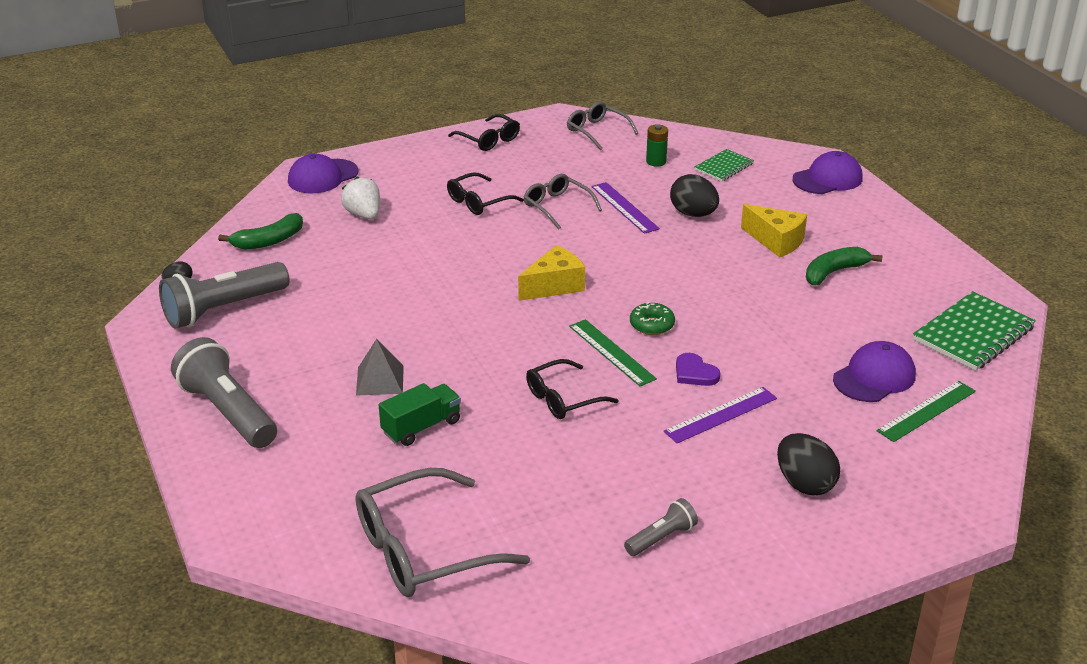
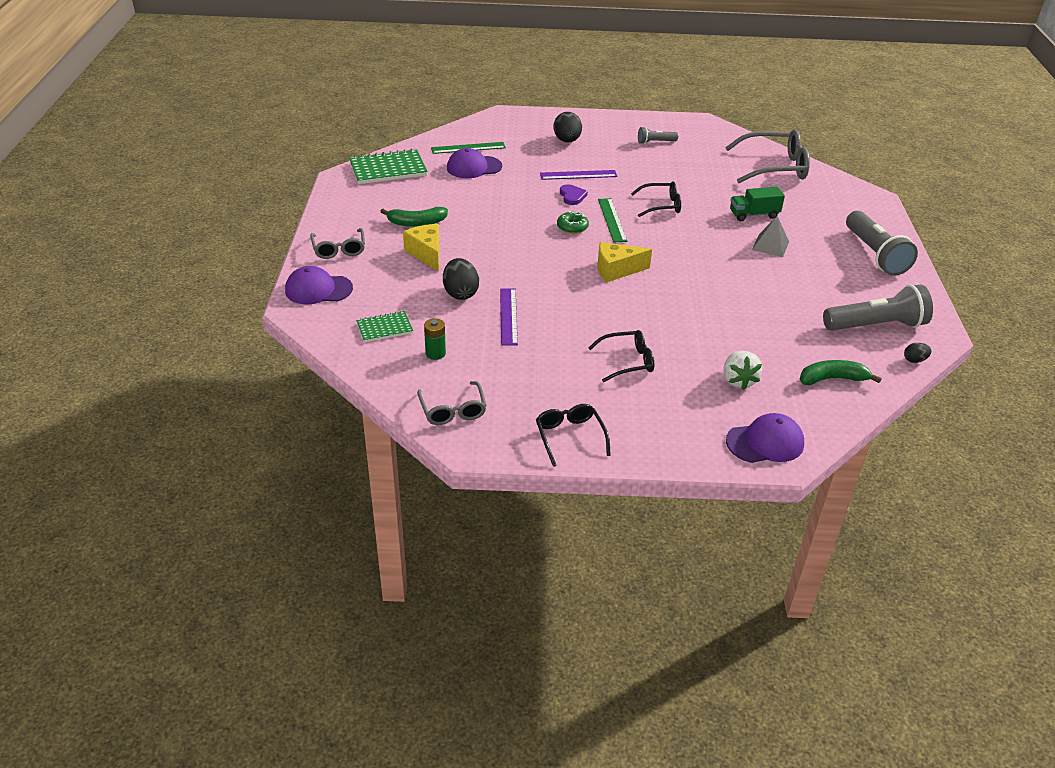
camera: 155 degrees left, 5 degrees up
grey glasses [524,174,602,230] -> grey glasses moved to [310,228,365,259]

